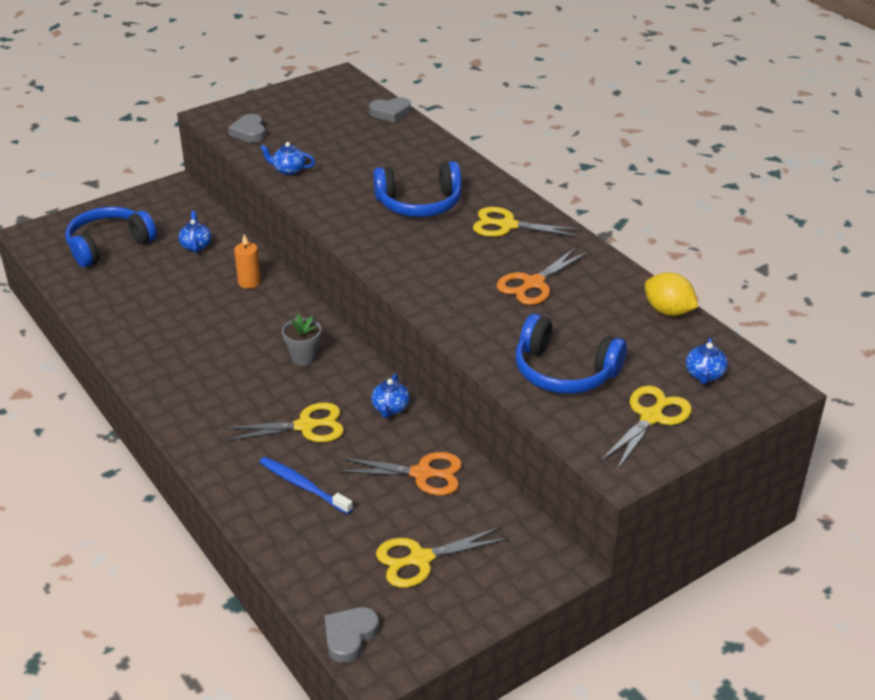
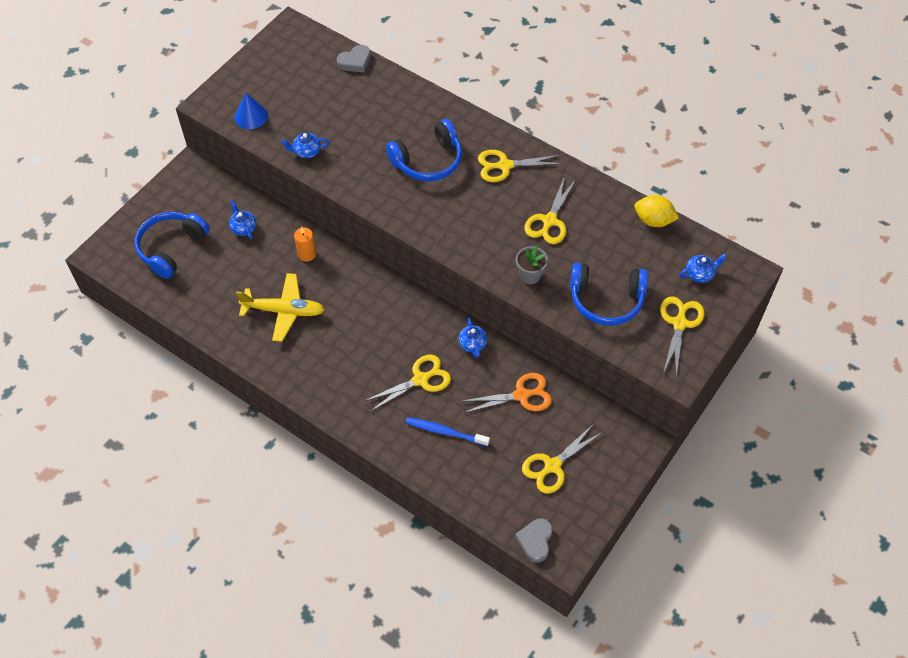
camera: 20 degrees left, 20 degrees up
grey heart [228,114,266,143] -> blue cone [234,93,268,129]
grey flower pot [282,314,321,366] -> grey flower pot moved to [516,246,548,284]
orange scissors [497,247,588,305] -> yellow scissors [524,176,576,244]
blue teapot [686,338,728,384] -> blue teapot turned 105 degrees counterclockwise [679,254,727,283]
none -> yellow plane [236,273,325,342]

